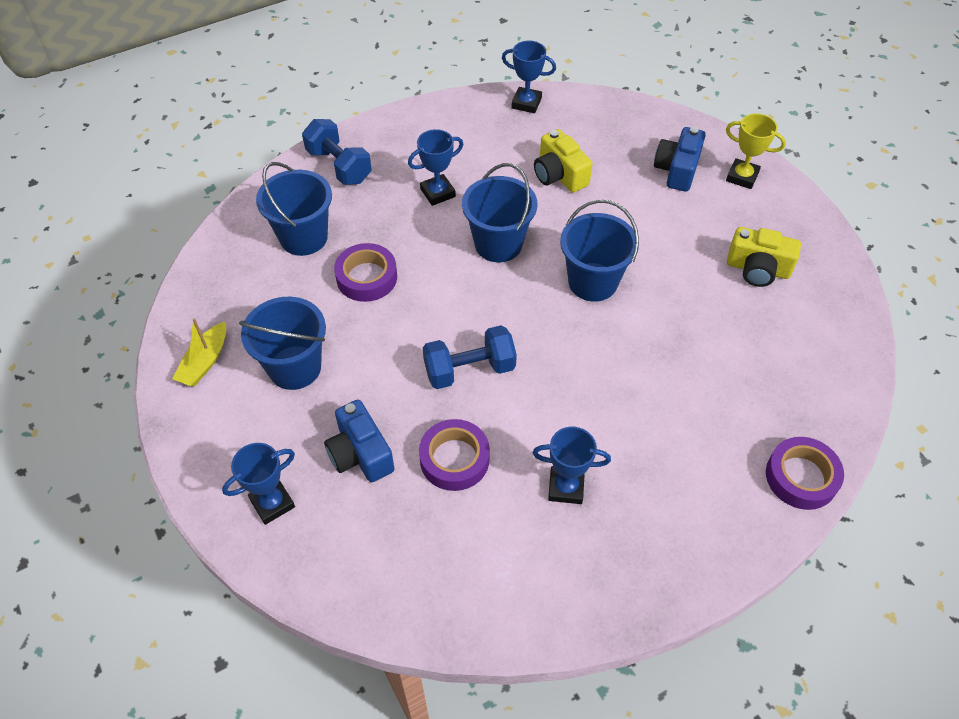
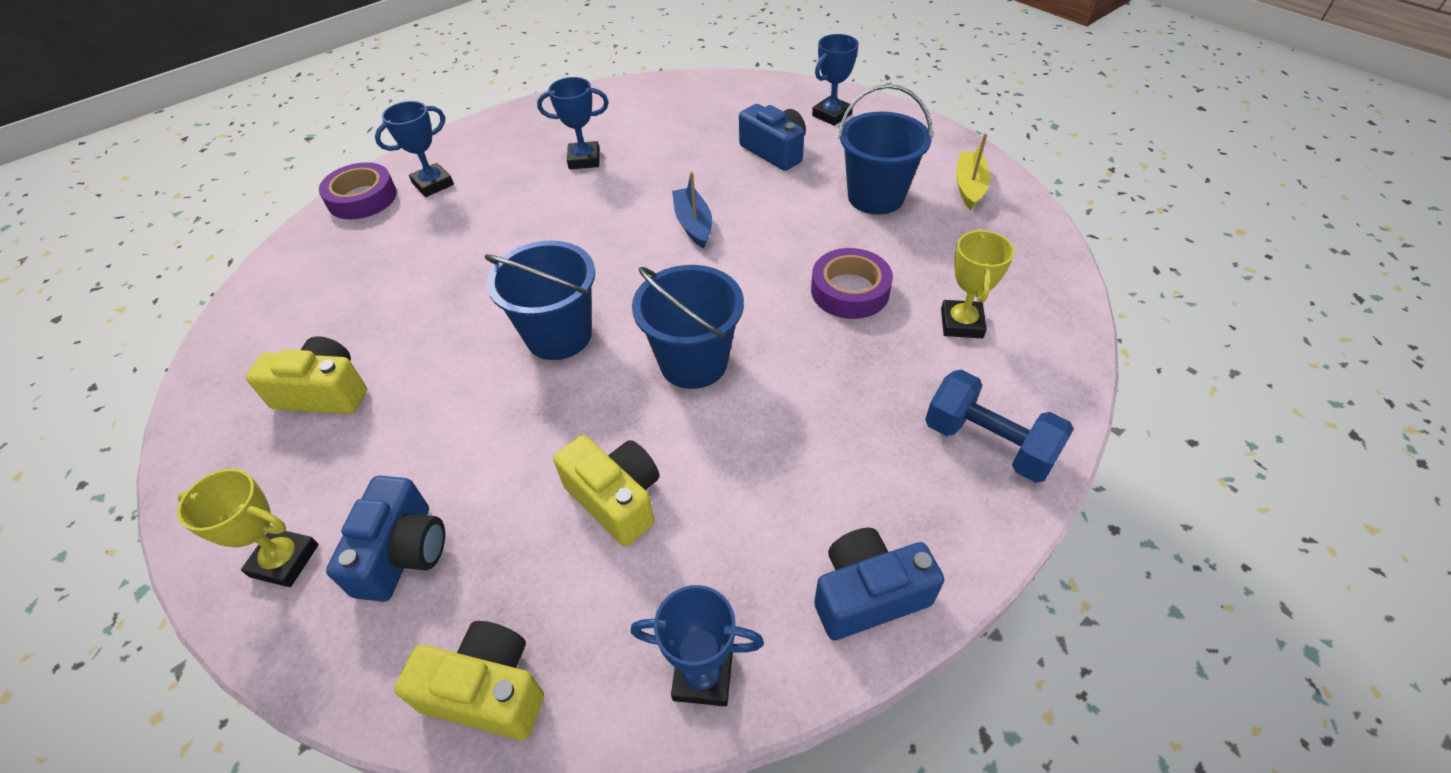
camera: 170 degrees right, 5 degrees down
blue bucket [256,162,332,256] -> yellow trophy [941,229,1014,338]
blue trophy [408,129,464,206] -> blue trophy moved to [375,101,454,197]
purple tape [419,419,490,491] -> none
blue dumbbell [423,325,517,389] -> blue boat [672,172,712,248]
none -> yellow camera [394,621,544,740]
none -> blue camera [814,528,944,640]

